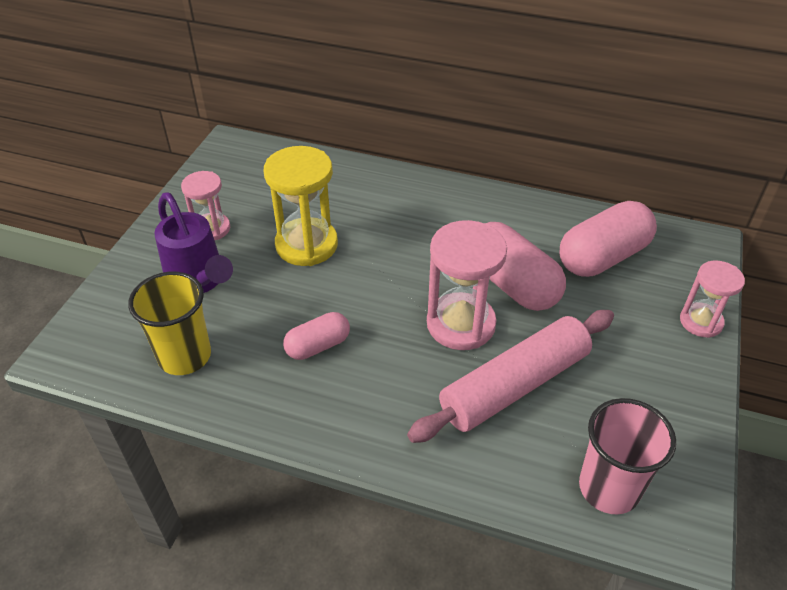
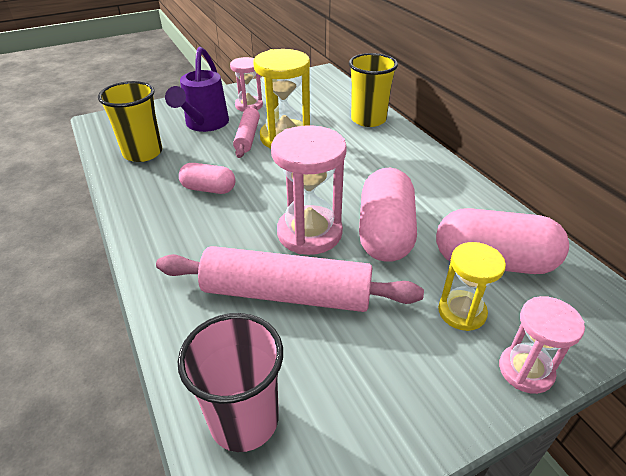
camera: 45 degrees right, 5 degrees down
none -> pink rolling pin [233,105,260,158]
none -> yellow cup [349,53,398,127]
none -> yellow hourglass [438,242,506,331]

